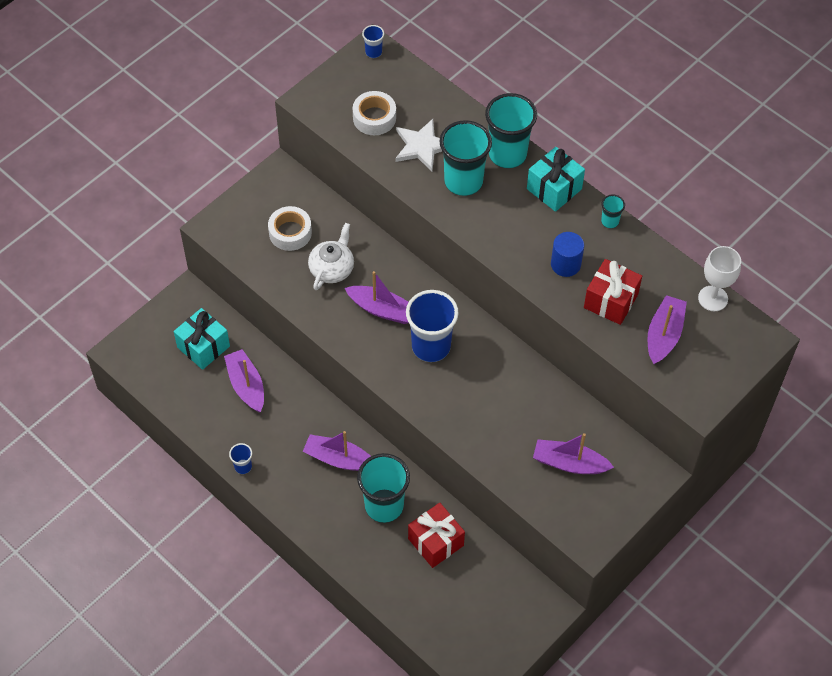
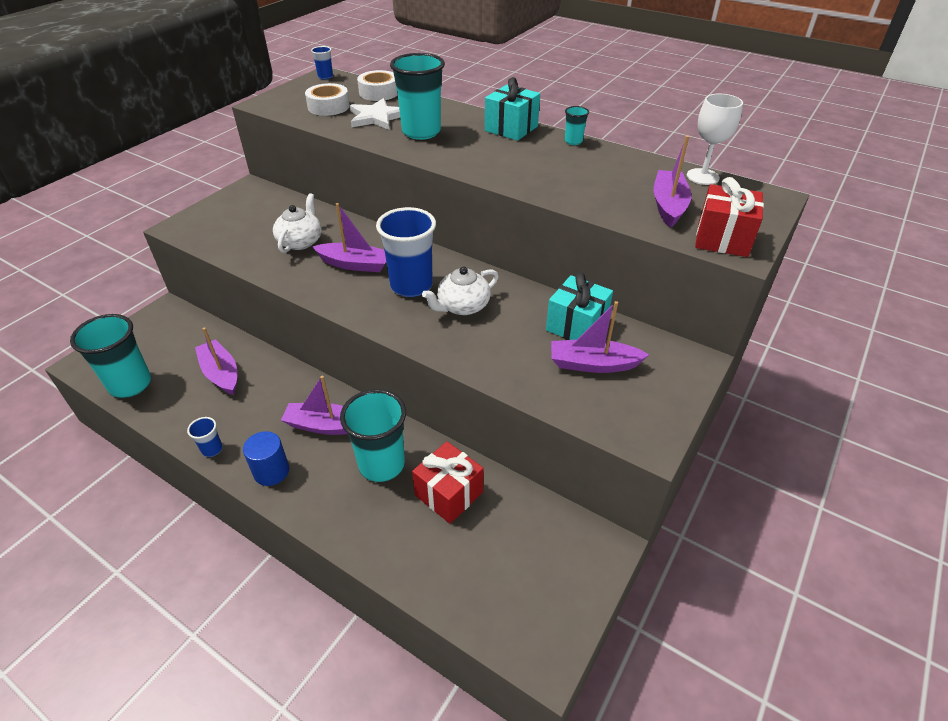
camera: 10 degrees left, 15 degrees down
turquoise gift [174,308,230,370] -> turquoise gift moved to [546,272,613,340]
white tape [268,206,312,251] -> white tape moved to [357,70,398,101]
turquoise cup [485,93,537,168] -> turquoise cup moved to [70,314,151,398]
blue cylinder [551,232,584,277] -> blue cylinder moved to [243,431,289,486]
red gift [584,259,642,325] -> red gift moved to [695,177,764,257]
none -> white teapot [422,267,499,315]

